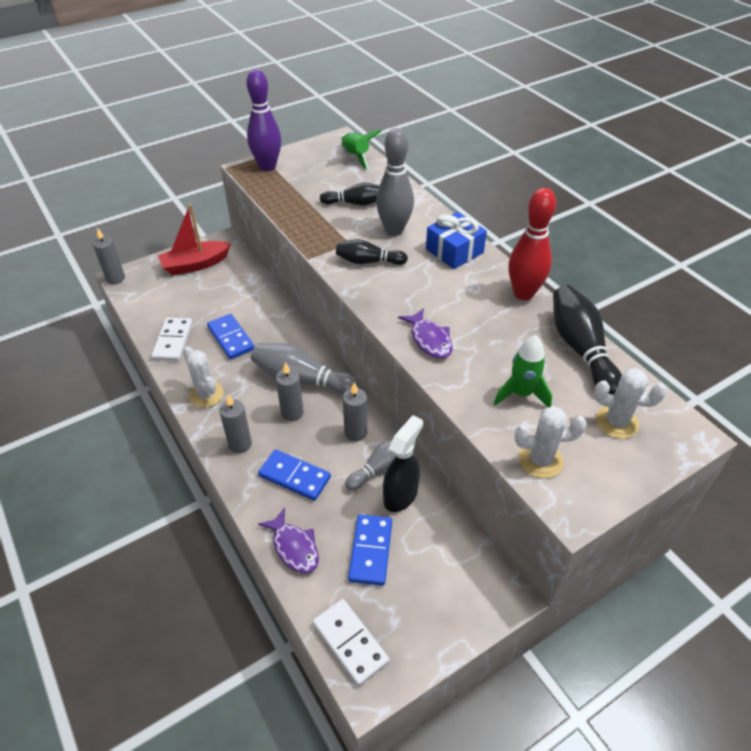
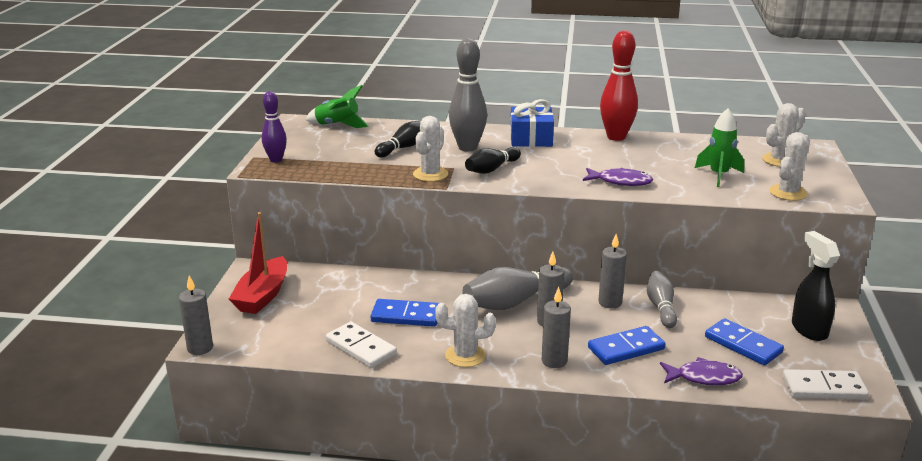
camera: 50 degrees left, 20 degrees down
purple bowling pin [246,69,281,171] -> purple bowling pin [262,91,287,163], size x0.63
black spray bottle [383,415,423,512] -> black spray bottle moved to [792,231,840,341]
black bowling pin [553,285,622,395] -> none
none -> white cactus [413,116,448,182]

